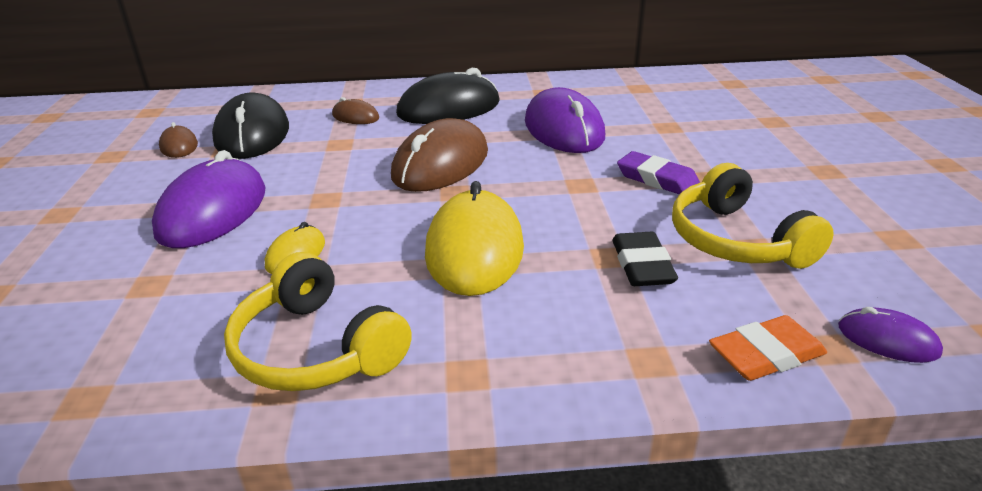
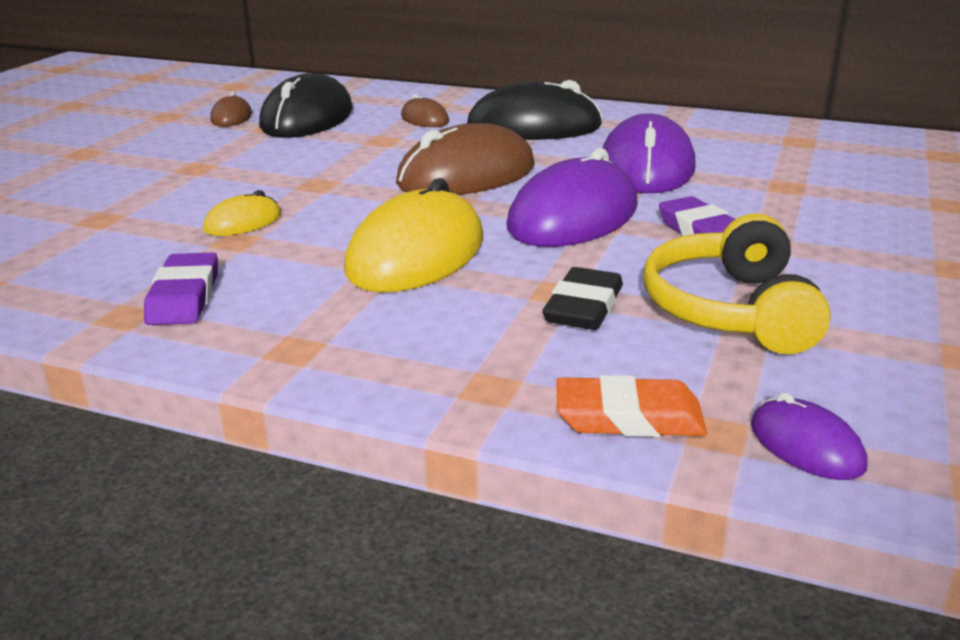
camera: 25 degrees right, 5 degrees down
purple mouse [152,150,266,248] -> purple mouse moved to [507,148,638,247]
yellow headphones [224,252,412,391] -> purple eraser [144,253,218,325]

